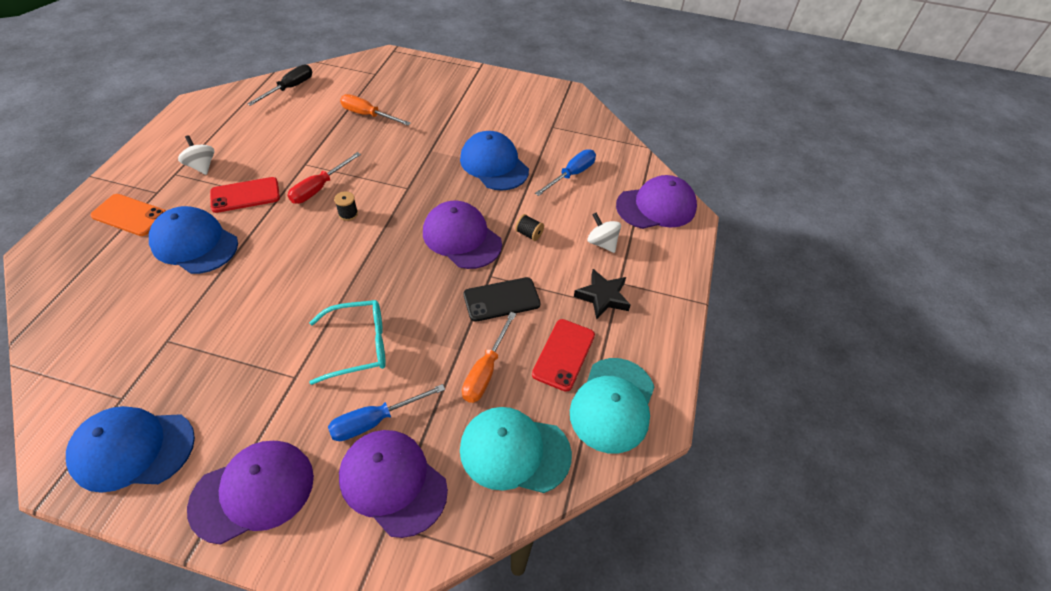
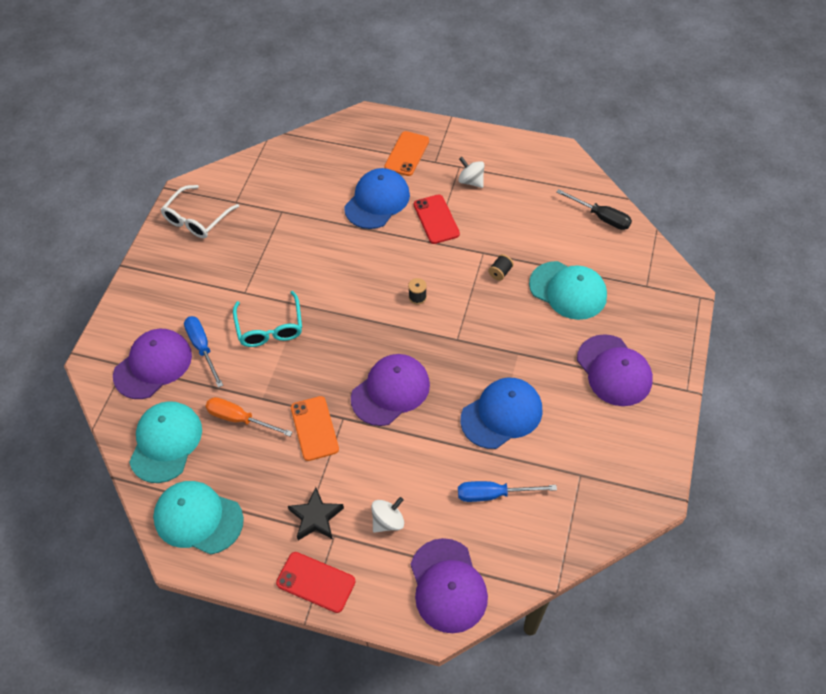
camera: 95 degrees right, 5 degrees up
blue cap [66,406,195,493] -> white glasses [161,185,239,238]
white spinning top [178,135,214,175] -> white spinning top turned 105 degrees counterclockwise [458,157,484,188]
purple cap [187,441,314,545] -> purple cap moved to [577,334,653,406]
red screwdriver [288,152,361,204] -> none
orange screwdriver [340,94,411,126] -> turquoise cap [529,261,607,320]
black phone [464,277,541,322] -> orange phone [291,396,339,461]
black spool [515,214,544,241] -> black spool moved to [488,254,514,281]
red phone [532,319,595,392] -> red phone moved to [276,552,355,613]
blue screwdriver [535,150,596,196] -> blue screwdriver turned 135 degrees clockwise [458,481,557,502]

